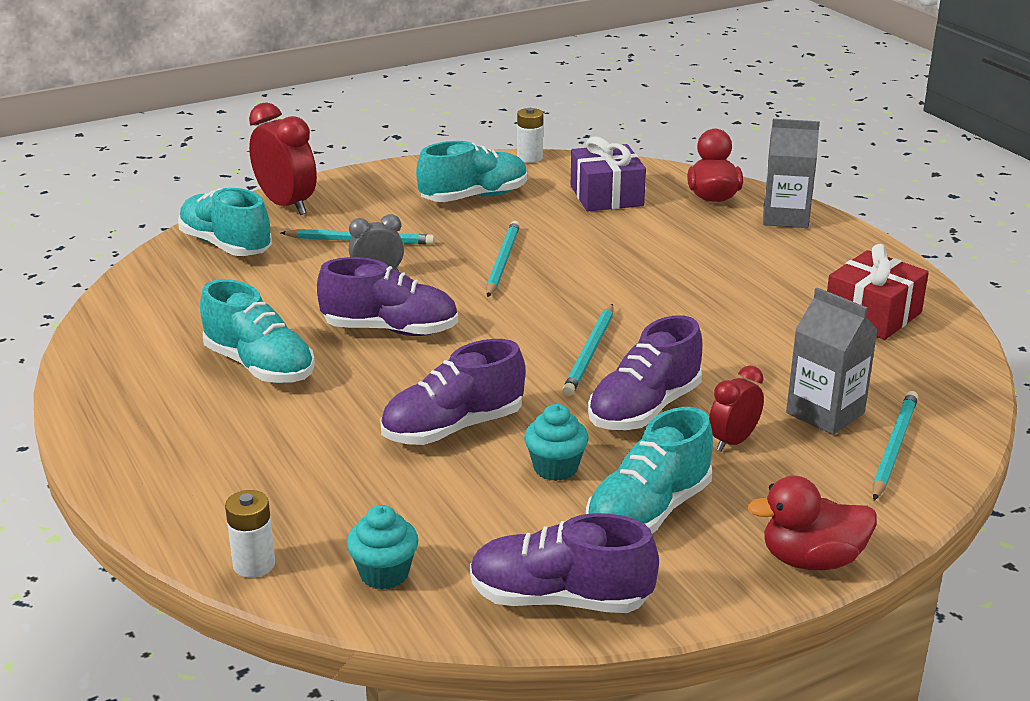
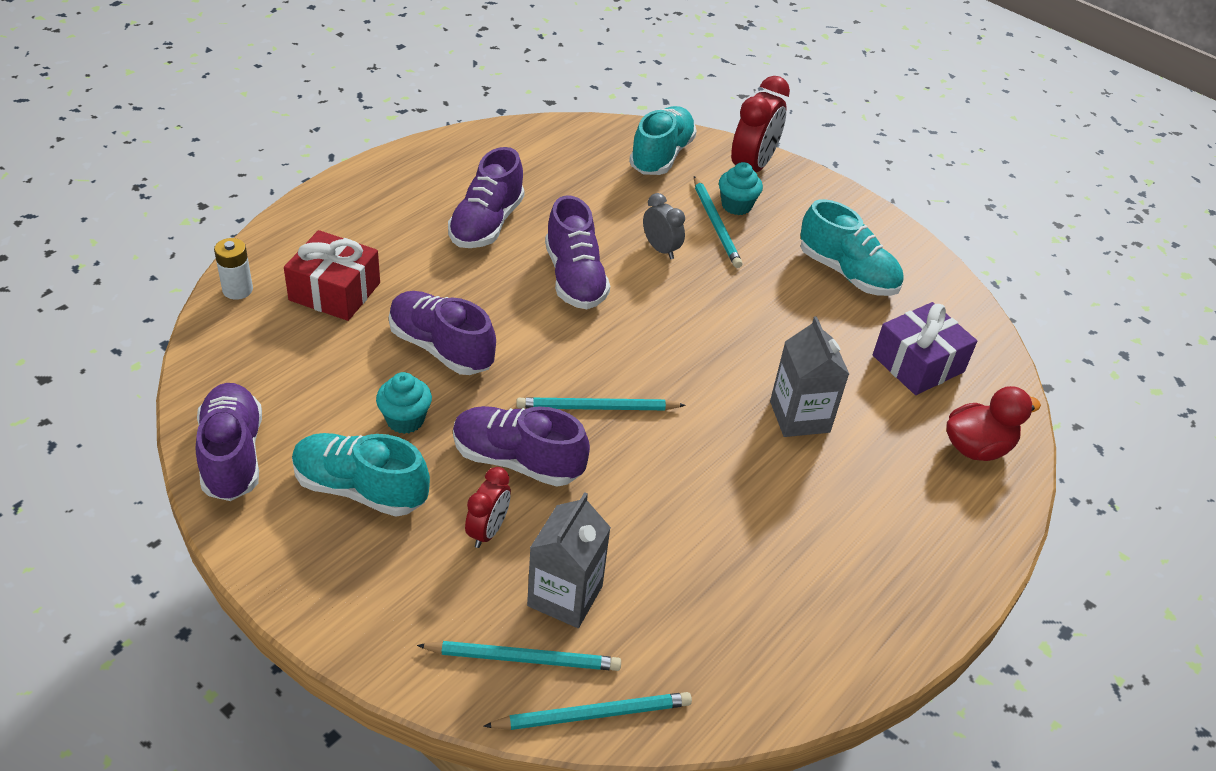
camera: 65 degrees right, 15 degrees up
turquoise shoe [200,279,315,383] -> purple shoe [448,147,525,248]
turquoise cupcake [347,505,418,590] -> turquoise cupcake moved to [719,162,763,215]
turquoise pencil [486,221,520,297] -> turquoise pencil moved to [483,692,692,730]
white battery [517,108,543,163] -> none
red clock [709,366,764,452] -> red clock turned 90 degrees clockwise [465,467,511,548]
red duck [748,476,877,570] -> none
grey carton [763,119,820,228] -> grey carton moved to [770,316,849,437]
red gift [827,244,929,340] -> red gift moved to [284,230,380,321]

